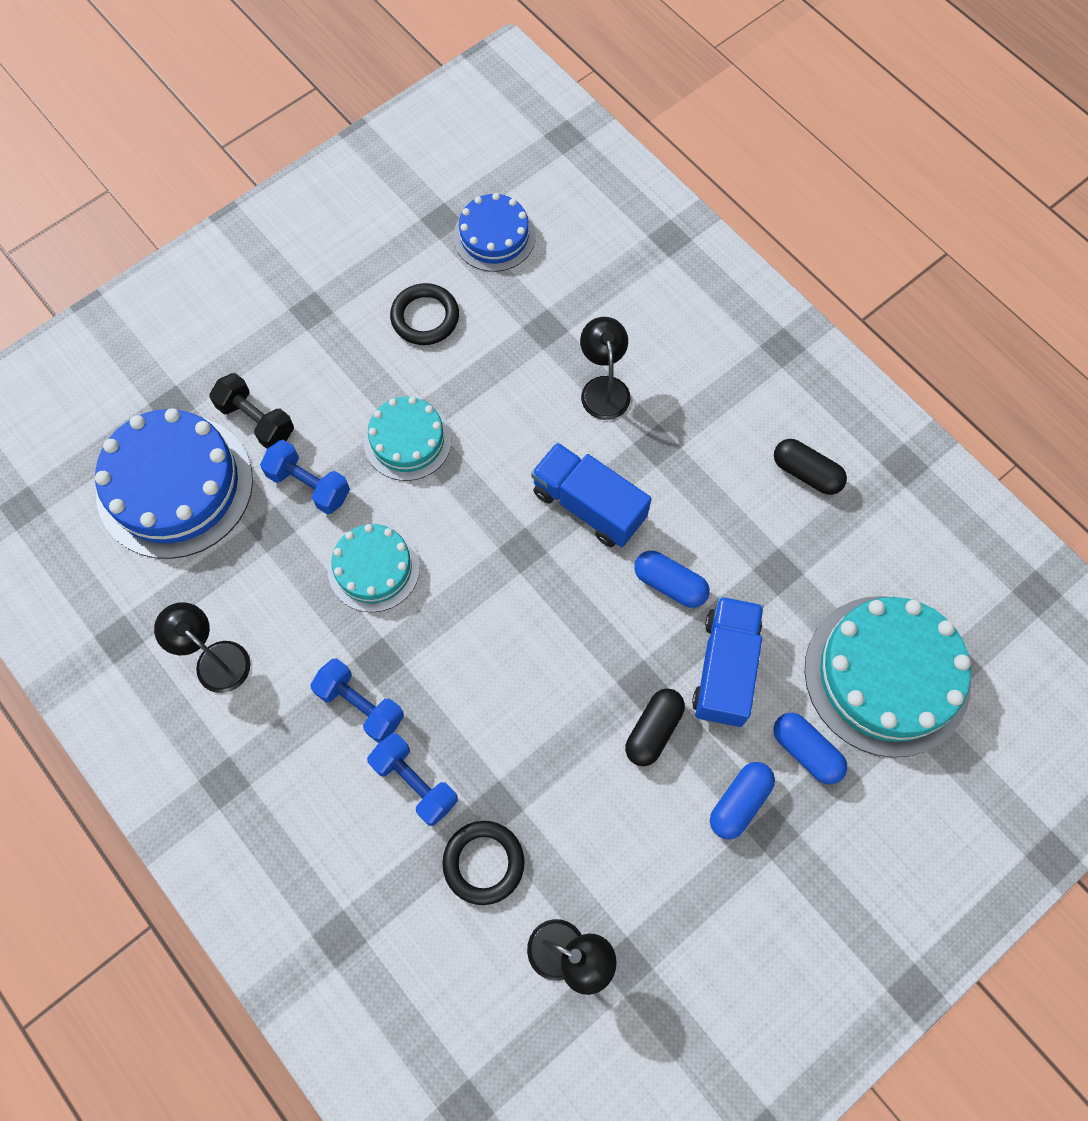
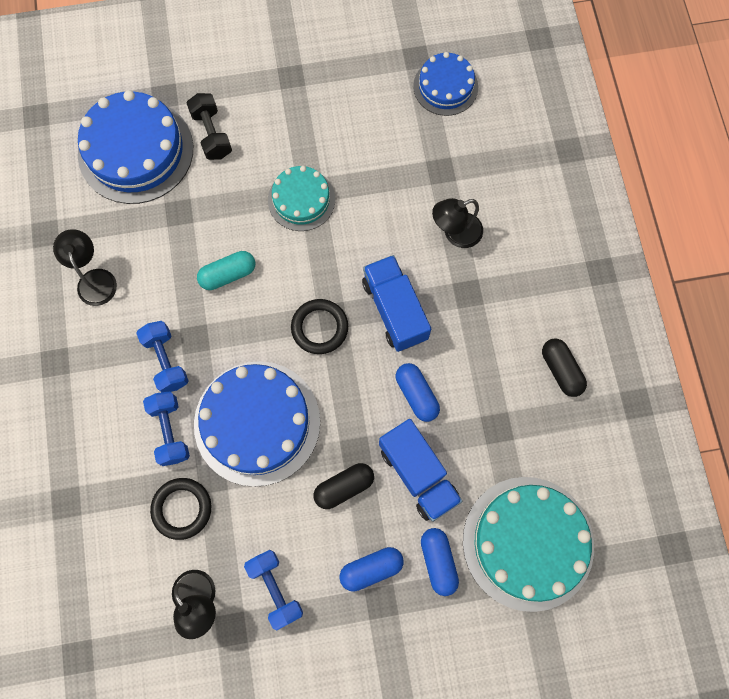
camera: 30 degrees right, 5 degrees up
blue dumbbell [260,440,350,514] -> blue dumbbell moved to [244,550,303,631]
turquoise cake [328,524,420,612] -> turquoise capsule [197,251,255,290]
black ring [390,283,459,345] -> black ring moved to [291,299,348,354]
black lamp [580,317,631,420] -> black lamp turned 135 degrees counterclockwise [432,198,483,248]
blue truck [692,596,763,727] -> blue truck turned 105 degrees clockwise [379,419,462,522]
none -> blue cake [194,361,320,487]

